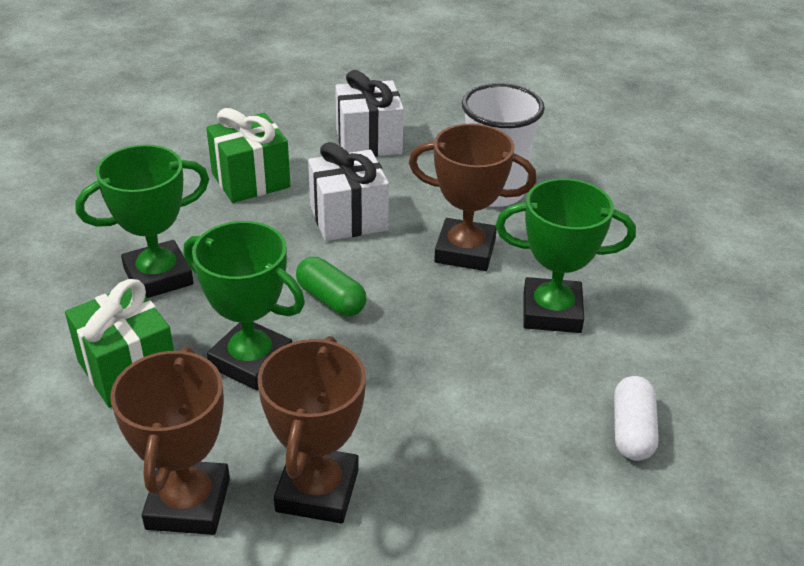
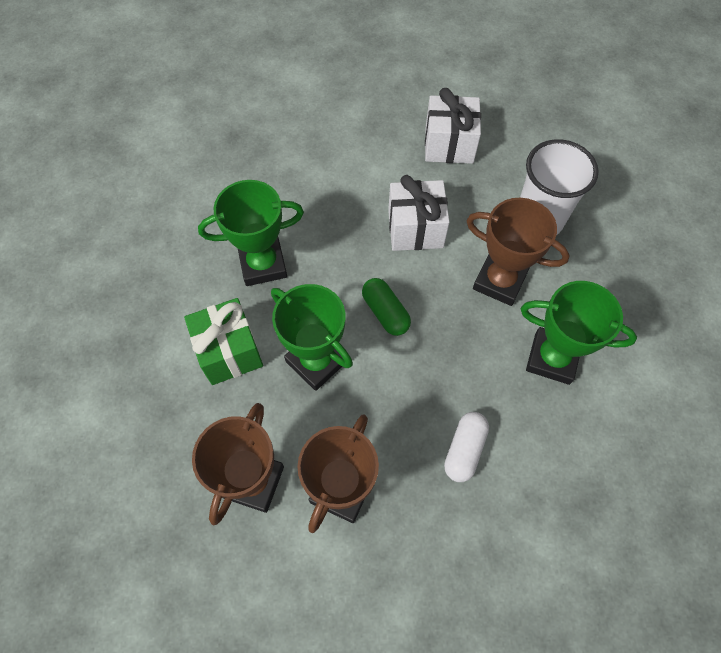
camera: 15 degrees right, 25 degrees up
green gift [206,108,290,203] -> none
white capsule [614,376,659,461] -> white capsule moved to [444,412,489,482]

